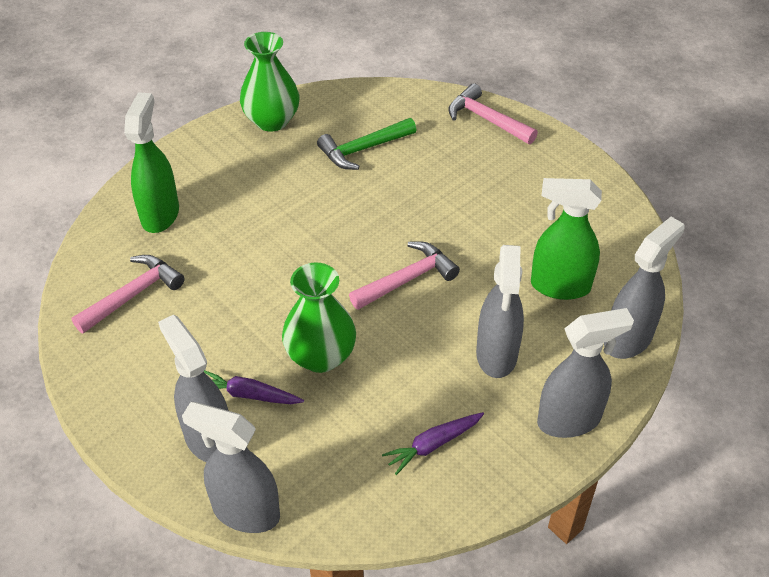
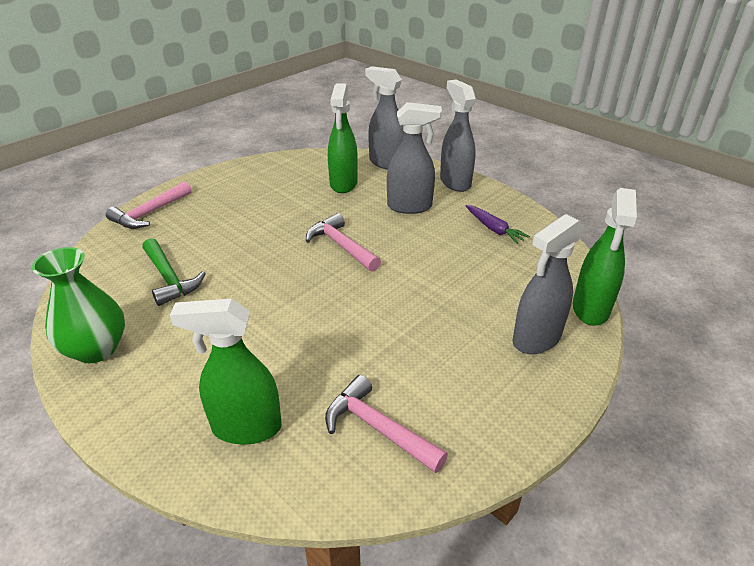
camera: 95 degrees left, 10 degrees down
grey spray bottle [182,402,280,533] -> green spray bottle [573,188,637,326]
purple carrot [203,370,304,404] -> none
green vase [282,263,356,373] -> none

